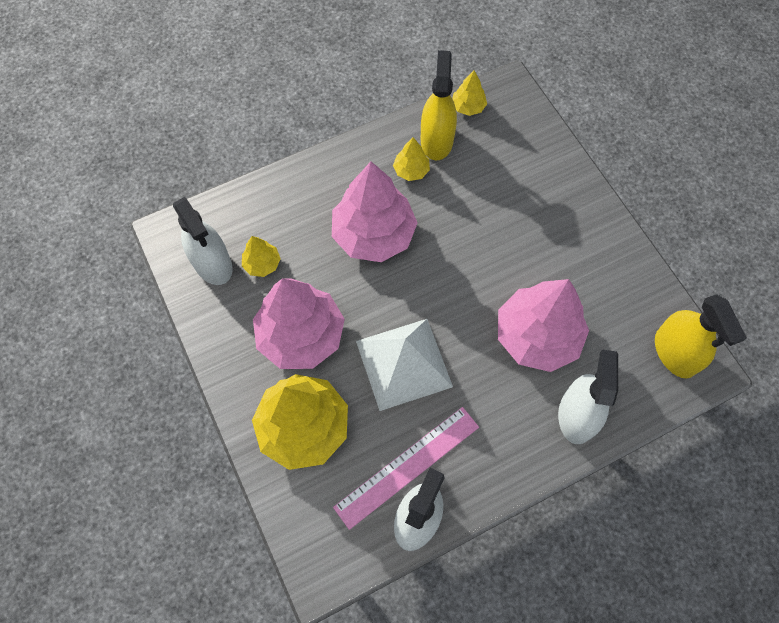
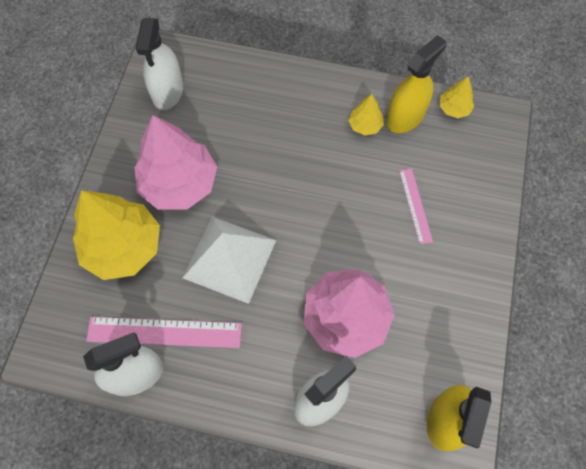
camera: 40 degrees right, 0 degrees up
yellow tree [242,236,281,277] -> none
pink tree [332,162,417,262] -> none
none -> pink ruler [399,168,433,244]

